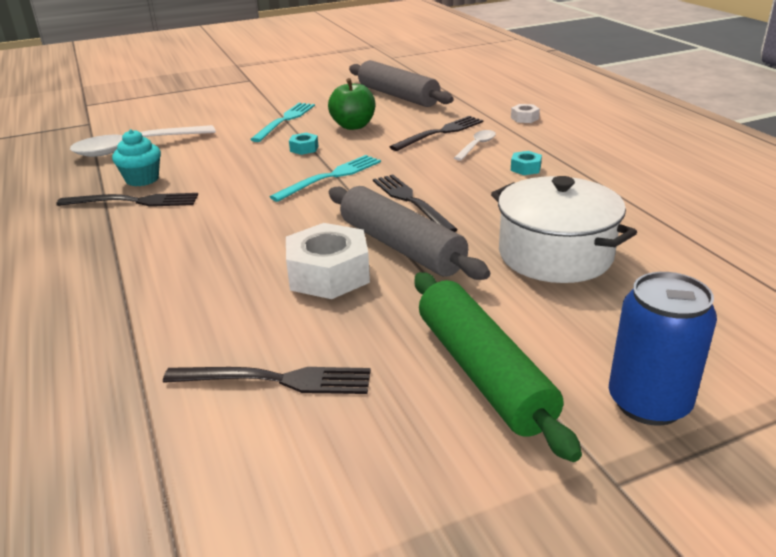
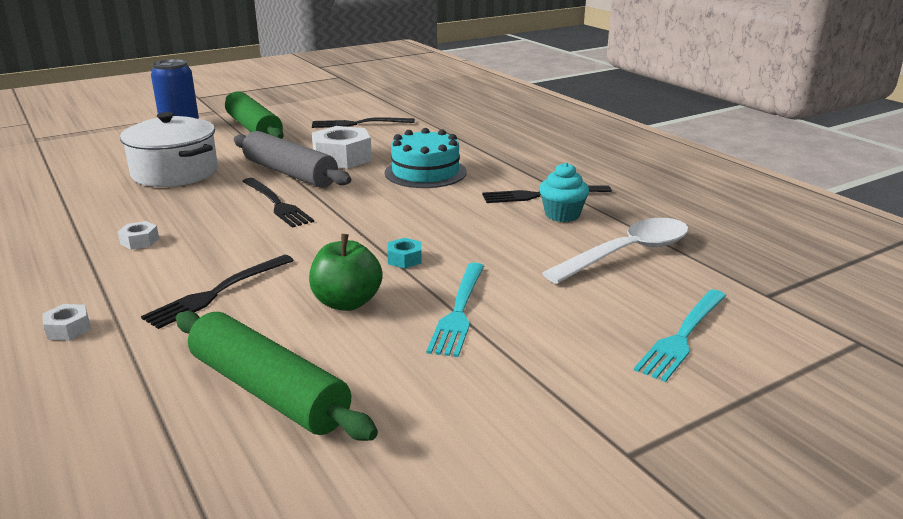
camera: 170 degrees right, 5 degrees down
turquoise fork [270,155,381,202] -> turquoise fork moved to [634,289,726,382]
grey rolling pin [349,60,454,107] -> green rolling pin [176,311,378,441]
white spoon [454,130,496,161] -> none
turquoise nut [511,151,542,175] -> white nut [118,221,159,250]
none -> turquoise cake [385,128,467,188]

